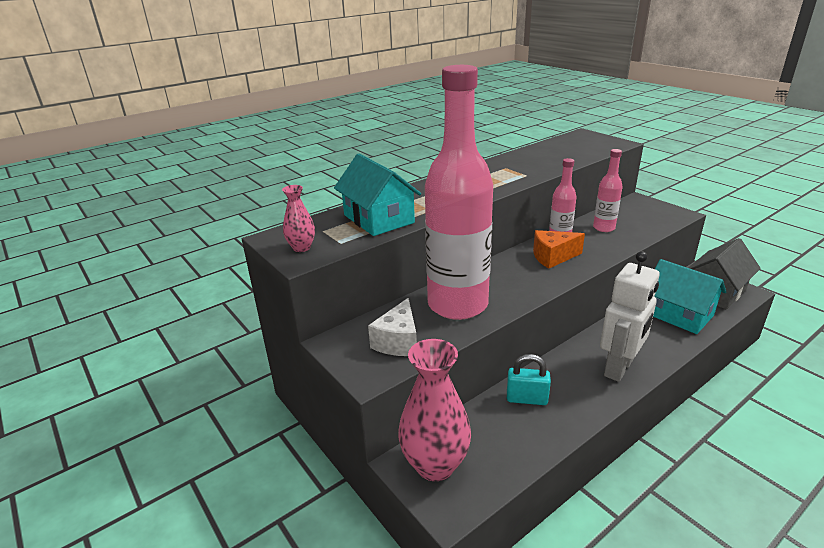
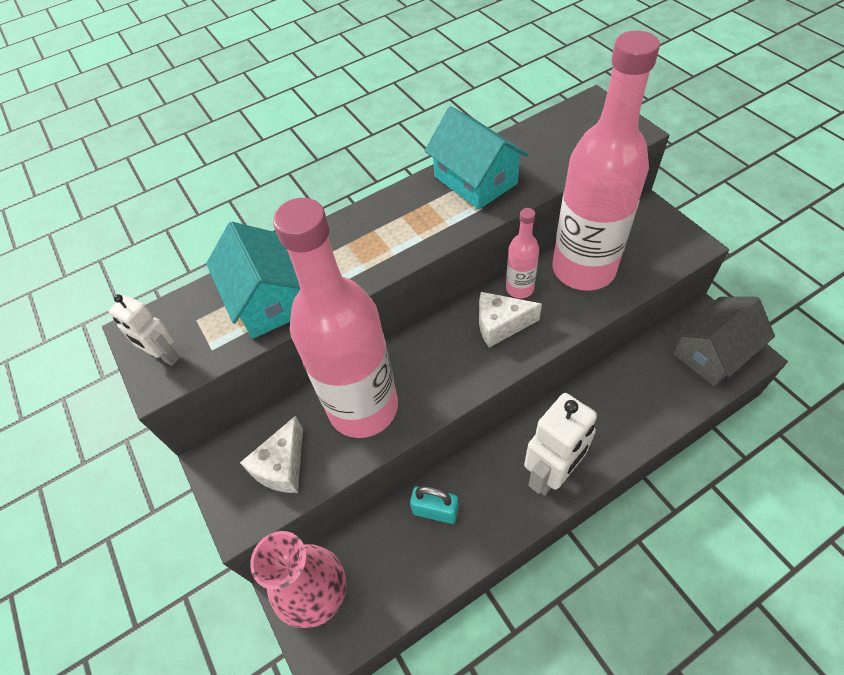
camera: 10 degrees right, 25 degrees up
pink vase [282,185,315,252] -> white robot [108,294,180,366]
orange cheese [533,230,585,269] -> white cheese [479,292,542,348]
pink bottle [593,149,623,232] -> pink bottle [552,31,660,291], size x2.28
turquoise house [653,259,726,334] -> turquoise house moved to [425,106,528,210]

